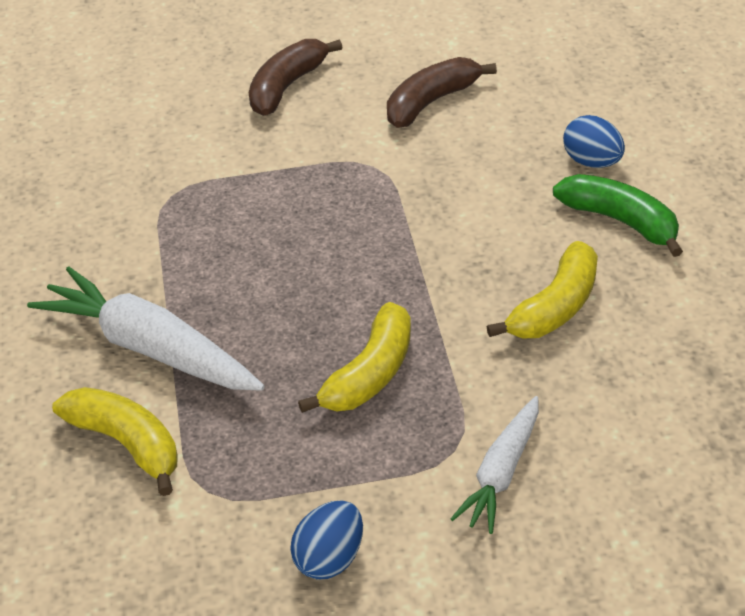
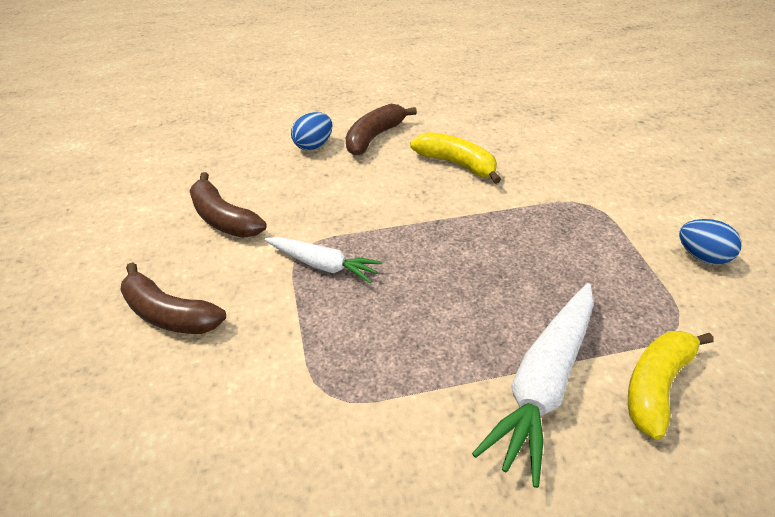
camera: 95 degrees left, 0 degrees up
yellow banana [298,302,411,413] -> none
white carrot [450,396,539,534] -> white carrot moved to [265,237,382,284]
green banana [553,174,683,257] -> brown banana [346,104,417,156]

